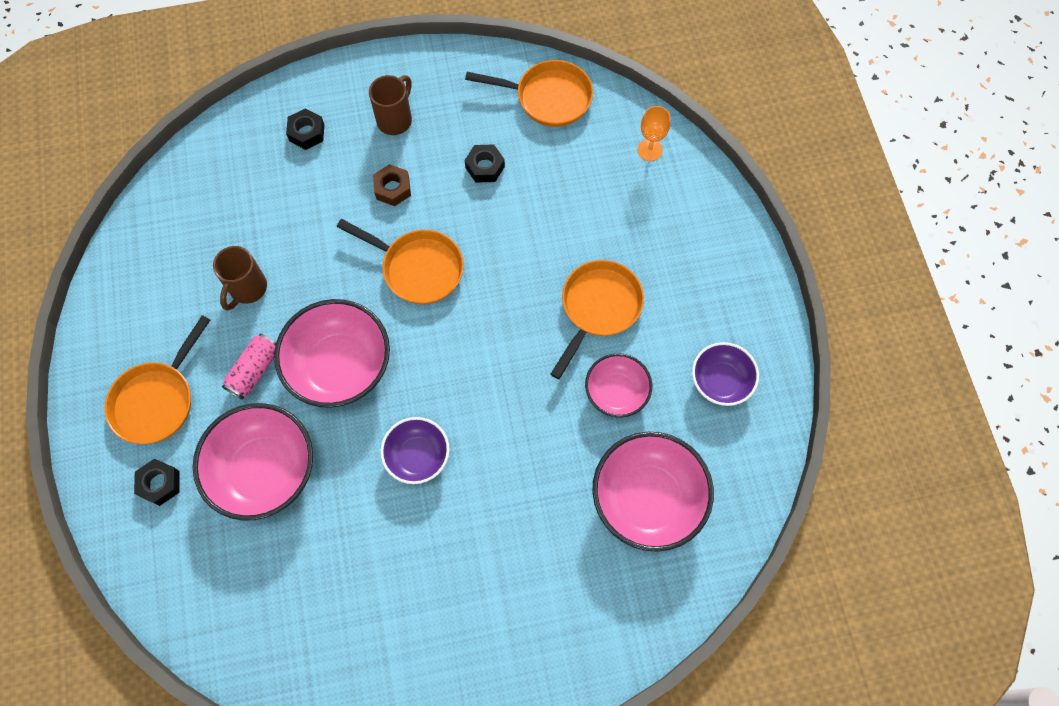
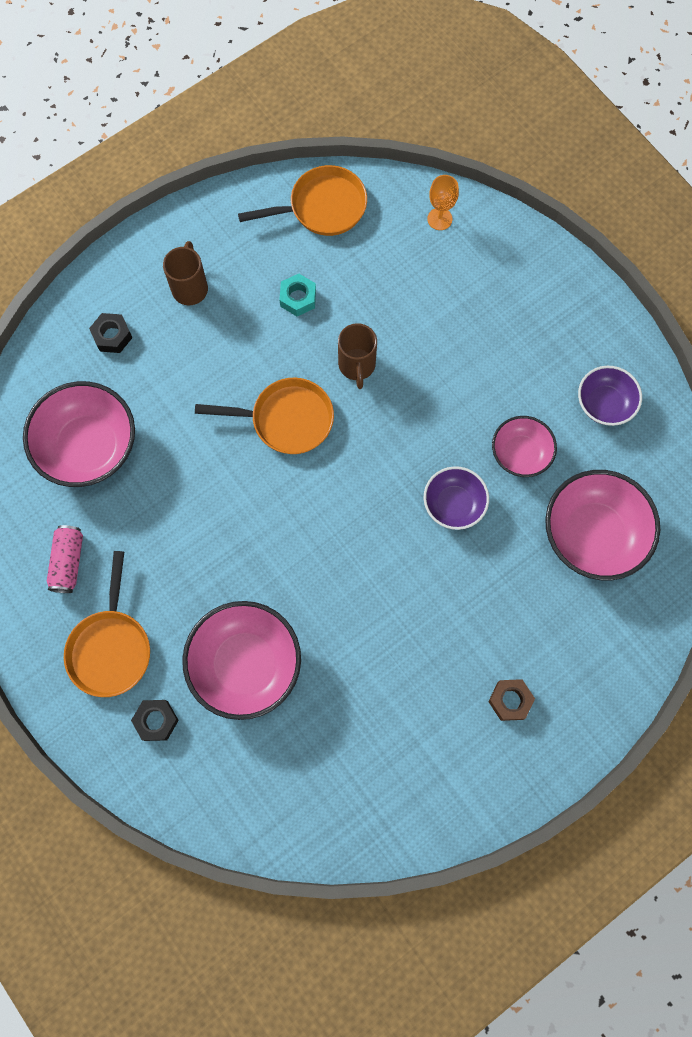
camera: 25 degrees left, 5 degrees up
brown mug [213,246,267,311] -> brown mug moved to [338,323,377,389]
pink can [222,334,276,400] -> pink can moved to [47,525,83,593]
pink bowl [274,299,390,408] -> pink bowl moved to [23,381,135,487]
brown nut [373,164,411,206] -> brown nut moved to [488,679,535,721]
purple bowl [380,417,449,484] -> purple bowl moved to [424,466,489,530]
black nut [465,144,505,183] -> turquoise nut [279,274,316,316]
orange pan [551,260,644,379] -> none

